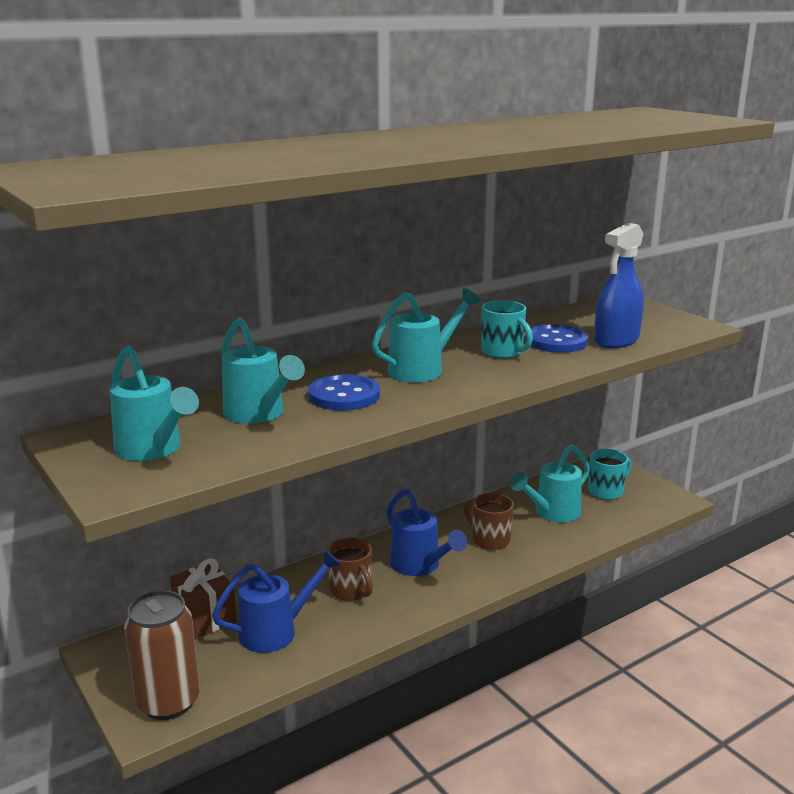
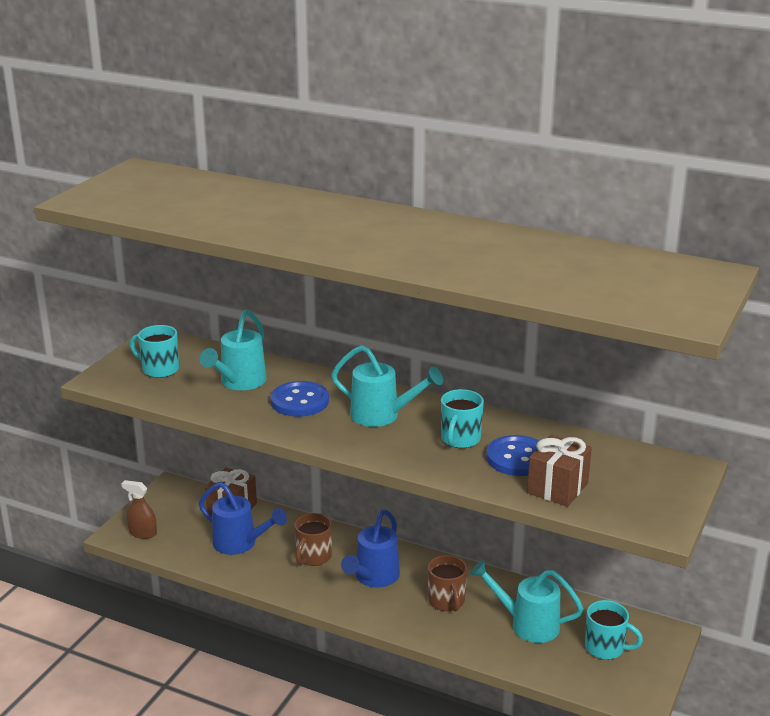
camera: 60 degrees right, 5 degrees up
turquoise watering can [110,345,199,461] -> turquoise mug [130,325,179,378]
brown can [124,590,200,720] -> brown spray bottle [122,480,157,539]
brown mug [464,493,514,550] -> brown mug turned 150 degrees clockwise [428,555,467,612]
blue spray bottle [594,223,644,348] -> brown gift [527,434,592,507]

